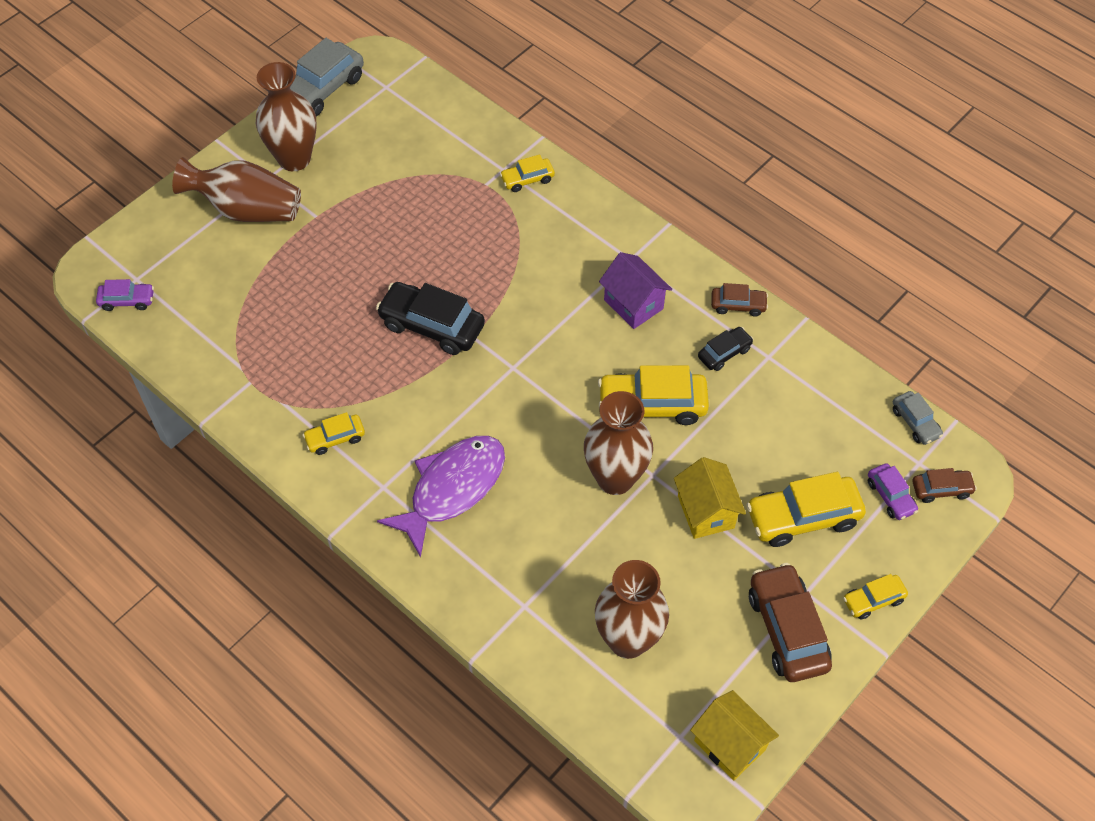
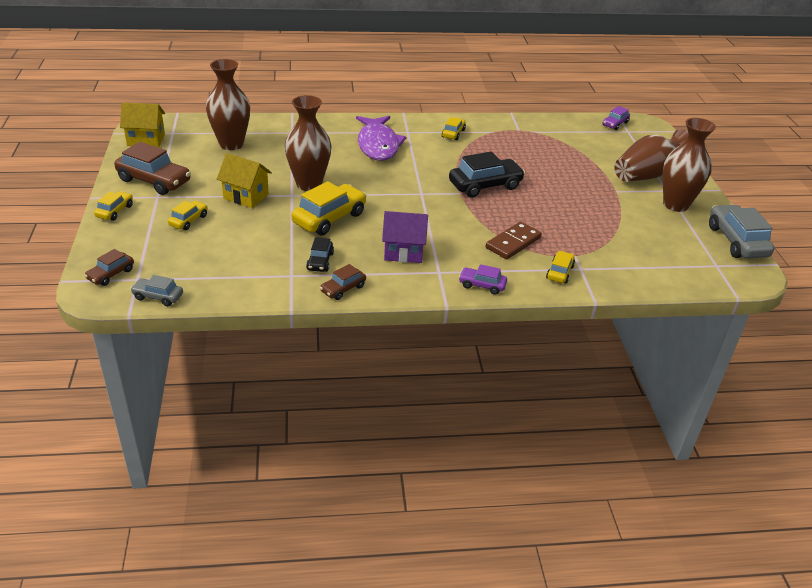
camera: 130 degrees right, 20 degrees down
yellow car [746,472,866,547] -> yellow car [168,201,208,230], size x0.54
purple car [868,463,918,520] -> purple car moved to [459,264,507,295]
none -> brown domino [486,222,542,259]

